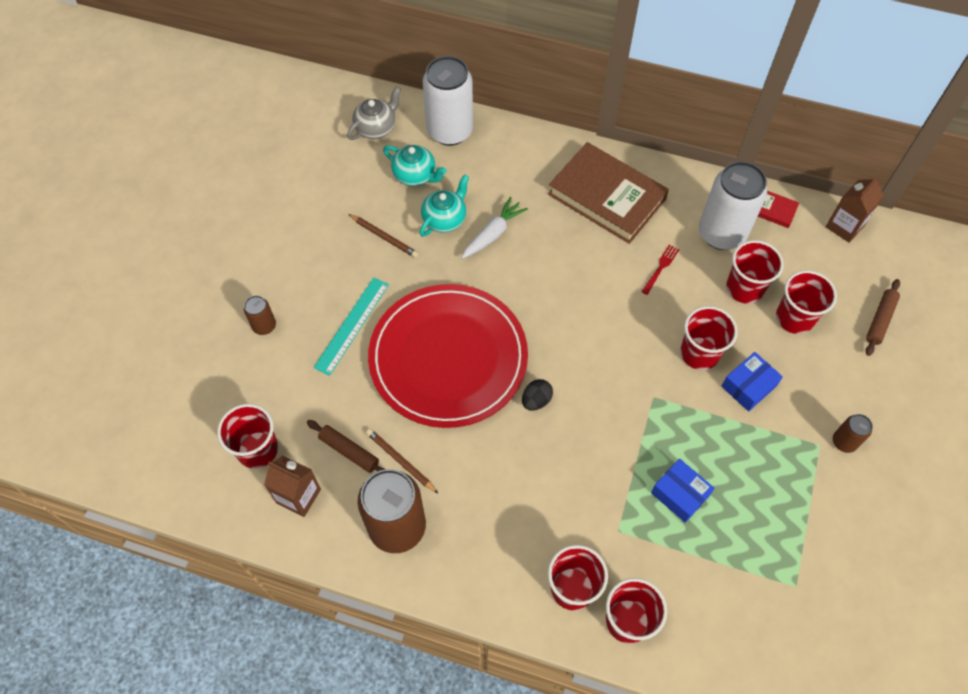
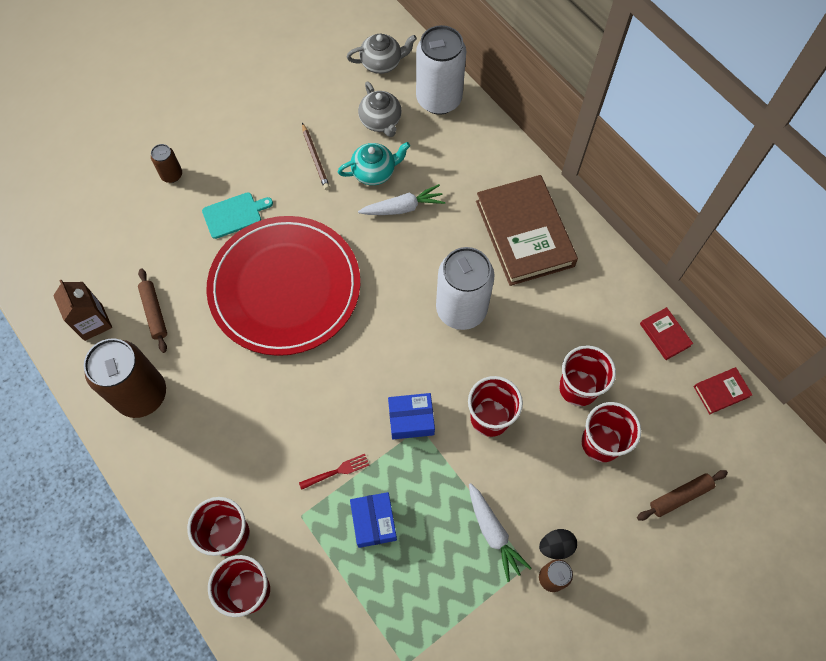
camera: 35 degrees right, 5 degrees up
red cup [217,404,278,469] -> none
turquoise ruler [314,277,389,376] -> turquoise cutting board [202,192,273,239]
brown pencil [366,429,438,493] -> none
turquoise teapot [383,145,446,186] -> grey teapot [358,81,401,137]
black egg [522,379,553,411] -> black egg moved to [539,529,577,559]
red fork [641,244,679,295] -> red fork moved to [299,454,369,490]
white can [699,161,767,250] -> white can moved to [436,247,494,330]
blue box [721,352,783,411] -> blue box moved to [388,393,435,439]
brown carton [826,176,884,243] -> red book [694,367,752,414]
none -> white carrot [469,483,532,582]

